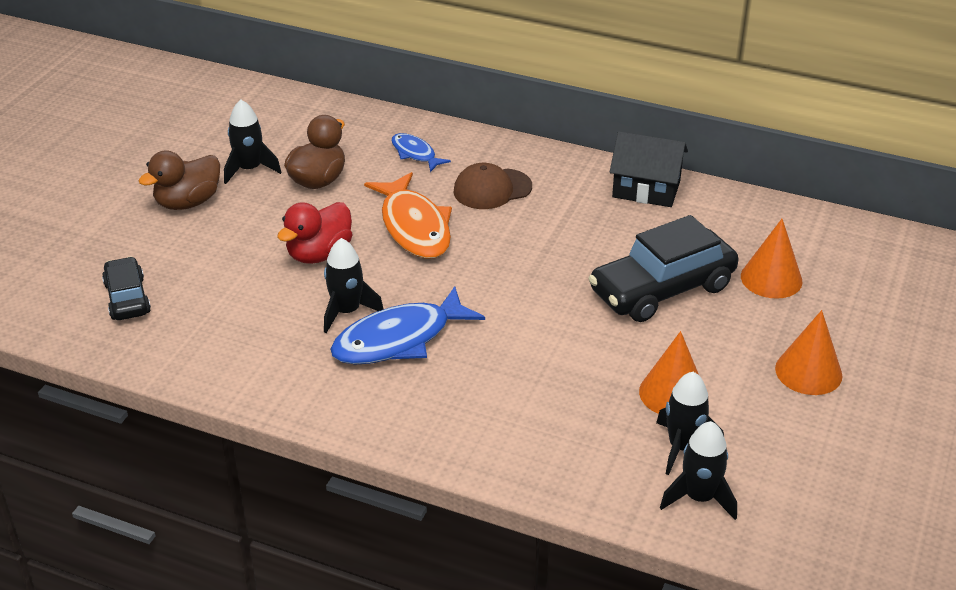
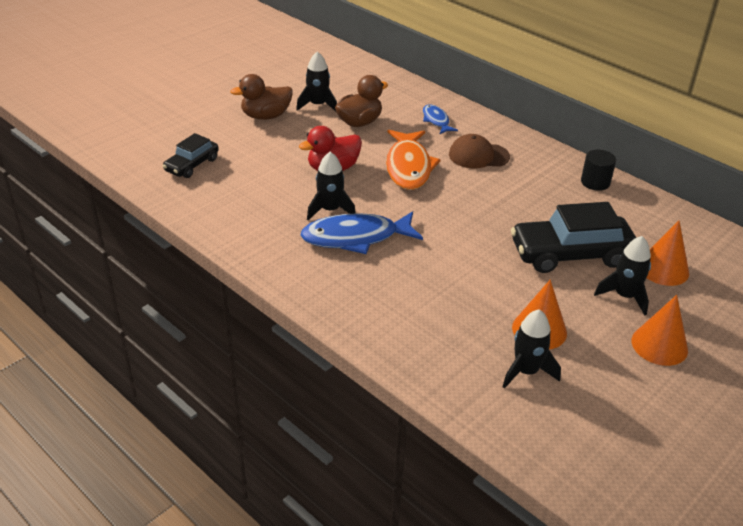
camera: 20 degrees right, 0 degrees up
black car [102,257,151,320] -> black car turned 150 degrees counterclockwise [163,133,219,178]
black house [610,132,688,207] -> black cylinder [581,150,616,191]
black rocket [660,421,737,520] -> black rocket moved to [594,236,651,315]

